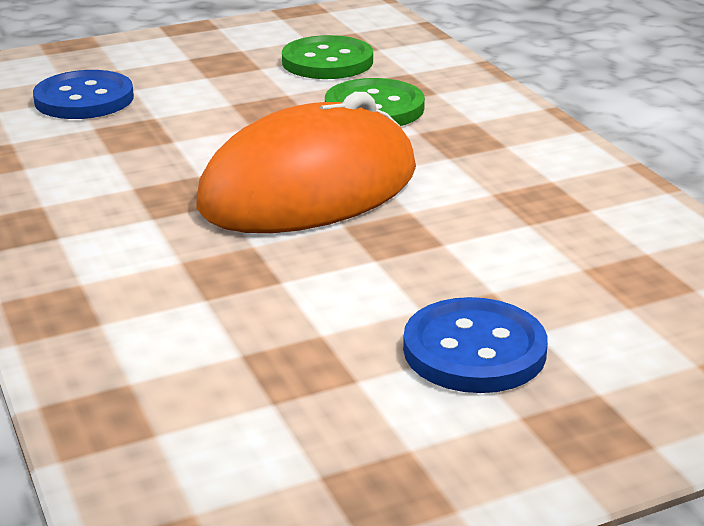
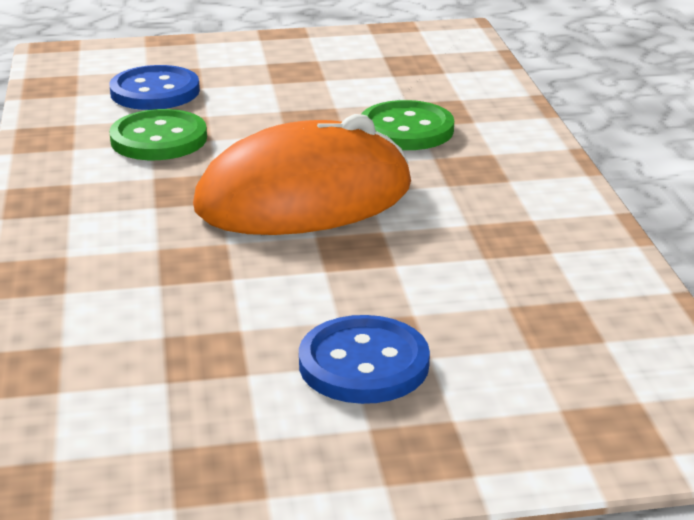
camera: 15 degrees right, 0 degrees up
green button [282,35,373,79] -> green button moved to [109,109,207,160]

